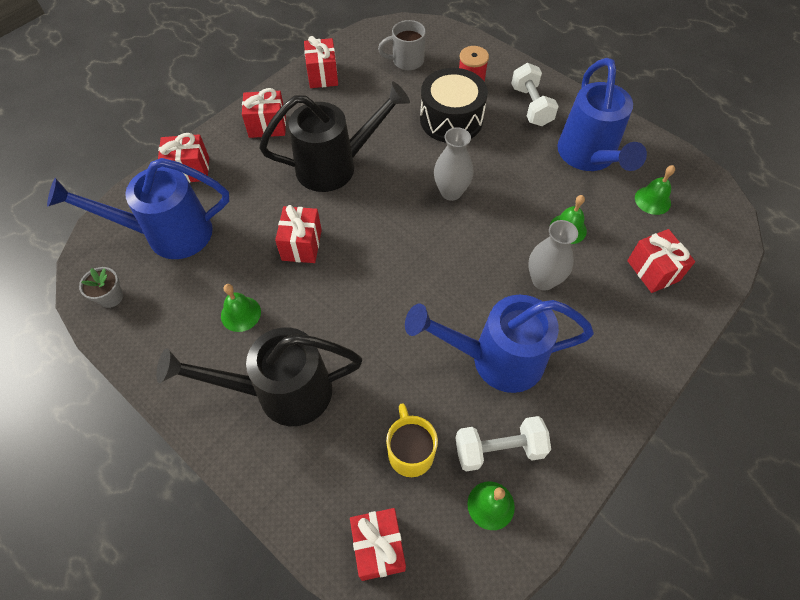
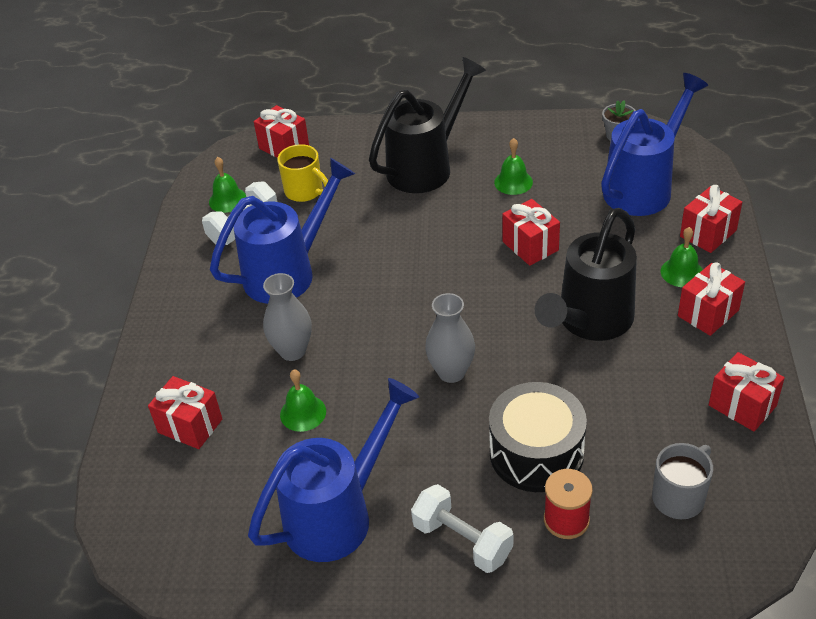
camera: 145 degrees right, 15 degrees down
blue watering can [557,58,647,171] -> blue watering can turned 90 degrees clockwise [248,378,419,562]
green bell [635,165,675,215] -> green bell moved to [661,227,703,287]

